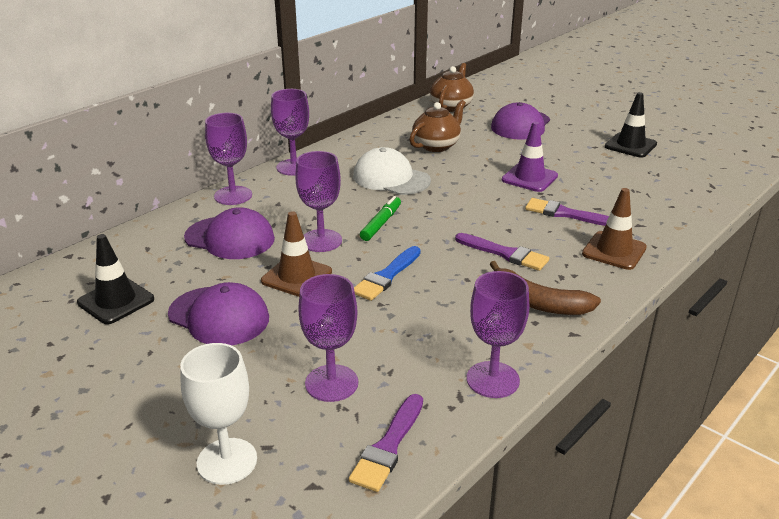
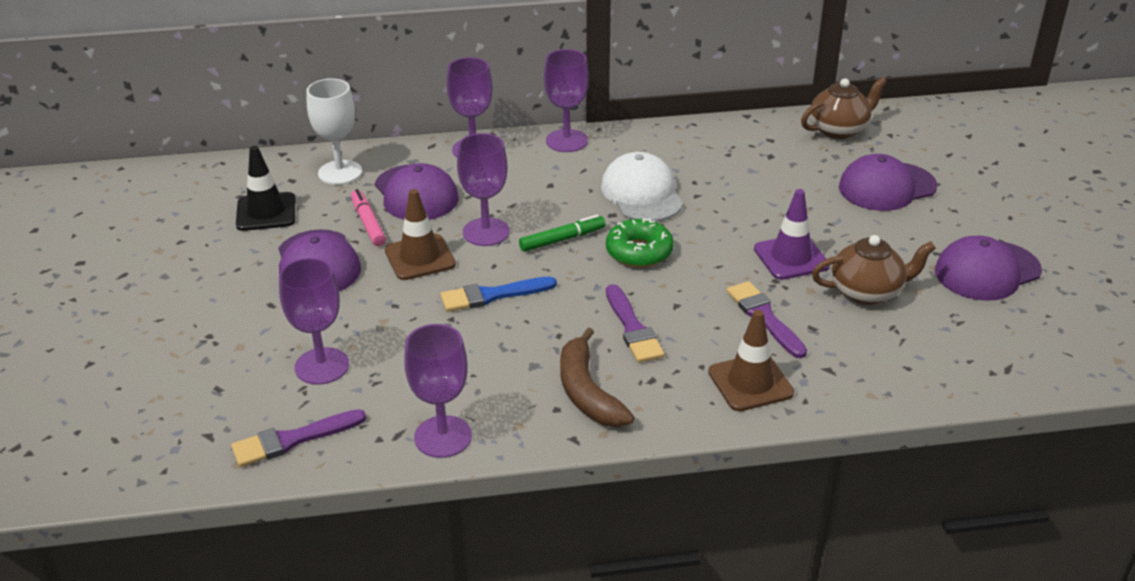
camera: 40 degrees right, 5 degrees up
white goblet [180,343,257,485] -> white goblet moved to [307,79,362,185]
brown teapot [409,100,466,152] -> brown teapot moved to [812,235,936,305]
black traffic cone [605,92,657,158] -> purple cap [935,236,1042,301]
none -> pink marker [351,189,386,246]
none -> green donut [606,218,674,268]

